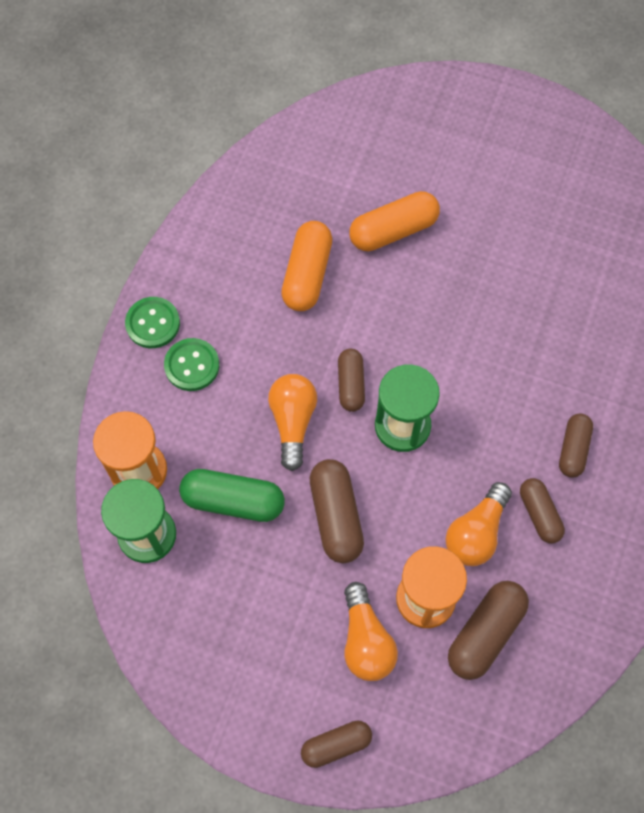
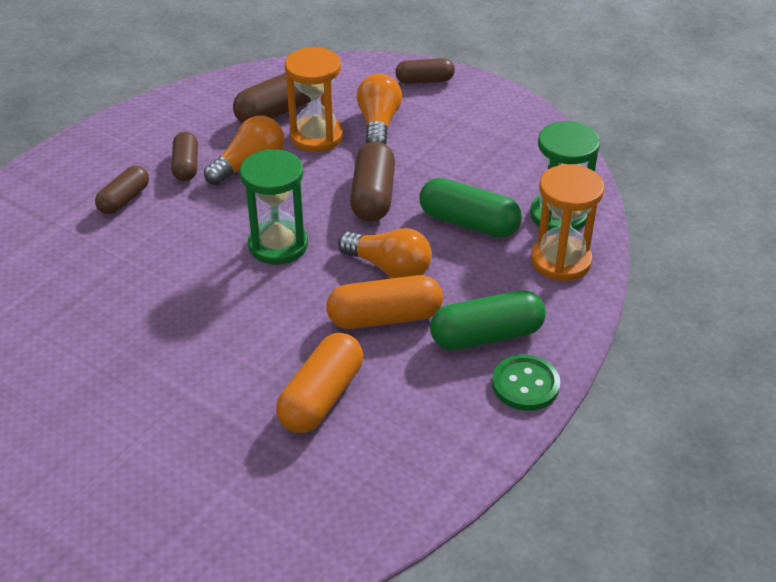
camera: 165 degrees left, 25 degrees down
green button [164,338,219,391] -> green capsule [430,290,546,350]
orange light bulb [268,374,317,471] -> orange light bulb turned 75 degrees counterclockwise [338,228,432,278]
brown capsule [338,349,365,412] -> none
orange capsule [349,191,440,251] -> orange capsule moved to [327,275,443,329]

